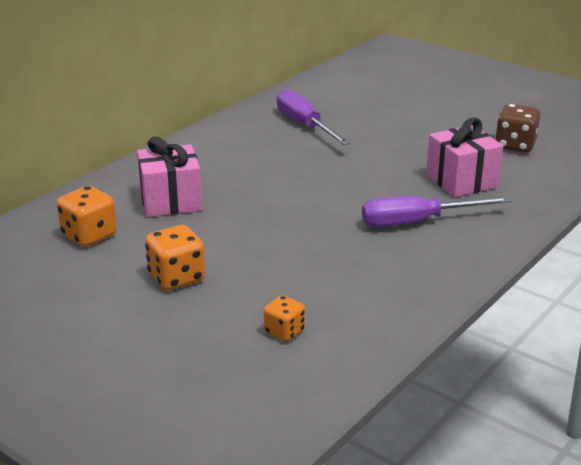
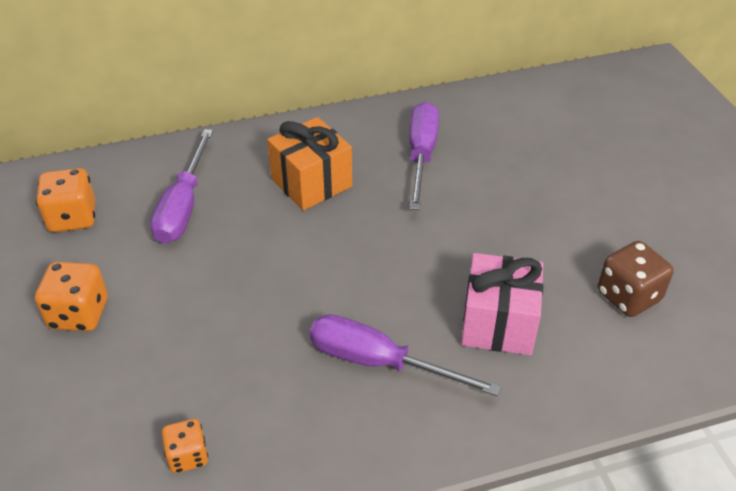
camera: 35 degrees right, 15 degrees up
pink gift [137,137,202,217] -> purple screwdriver [150,129,213,244]
orange dice [264,295,305,341] -> orange dice moved to [162,419,208,473]
none -> orange gift [267,117,352,210]

